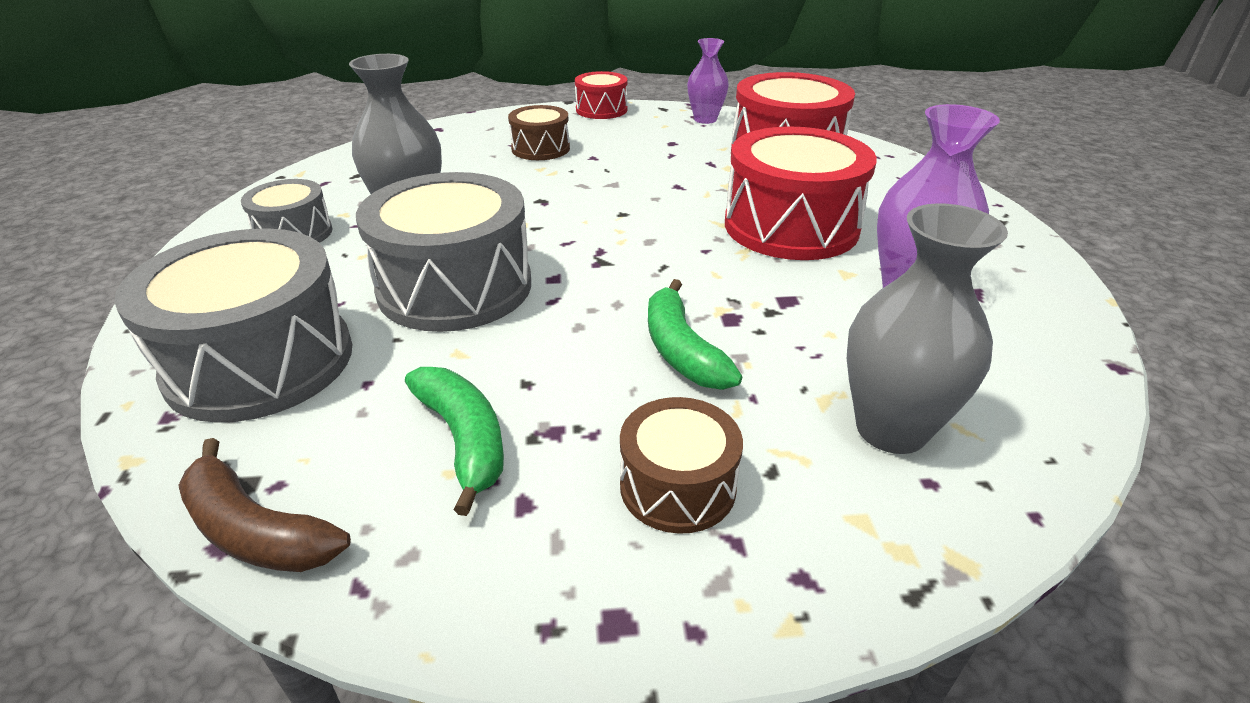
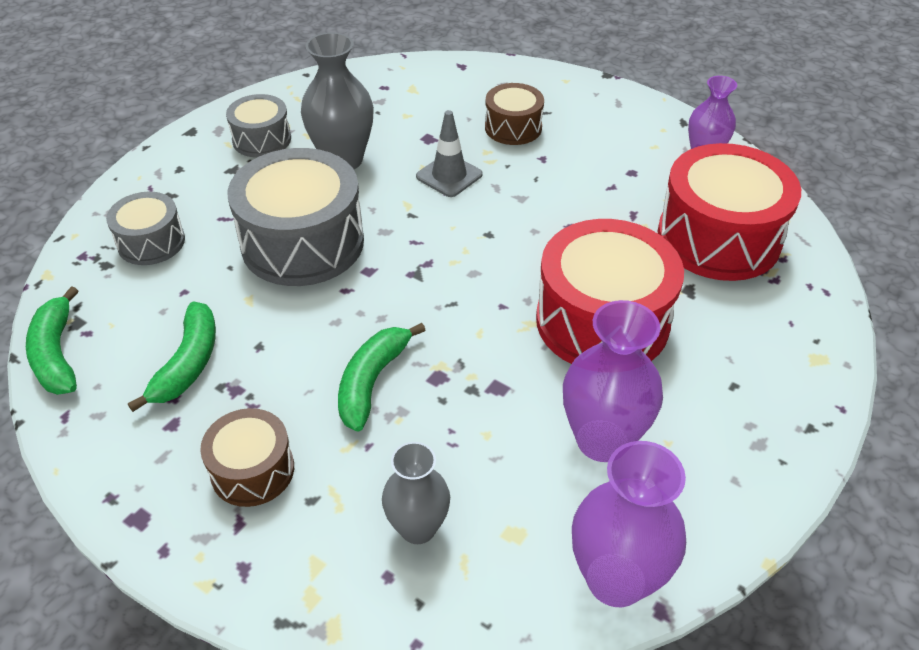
camera: 40 degrees right, 10 degrees up
grey drum [114,228,352,423] -> grey drum [106,192,185,265], size x0.54
brown banana [178,438,351,572] -> green banana [26,286,78,395]
red drum [575,71,628,119] -> none
grey vase [847,203,1008,454] -> grey vase [382,442,450,544], size x0.65
none -> grey traffic cone [416,110,483,197]
none -> purple vase [572,441,686,607]

